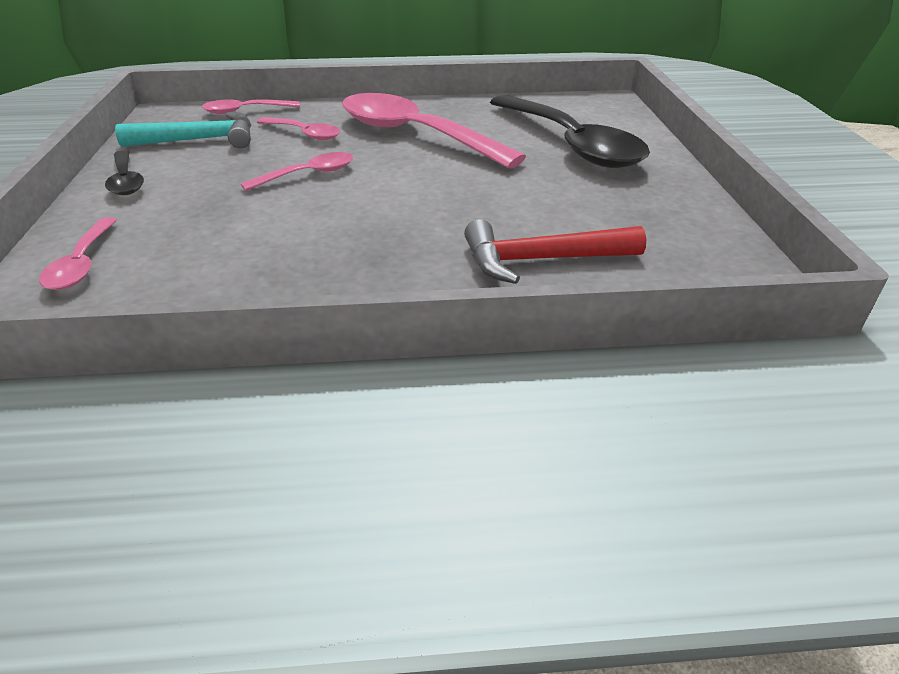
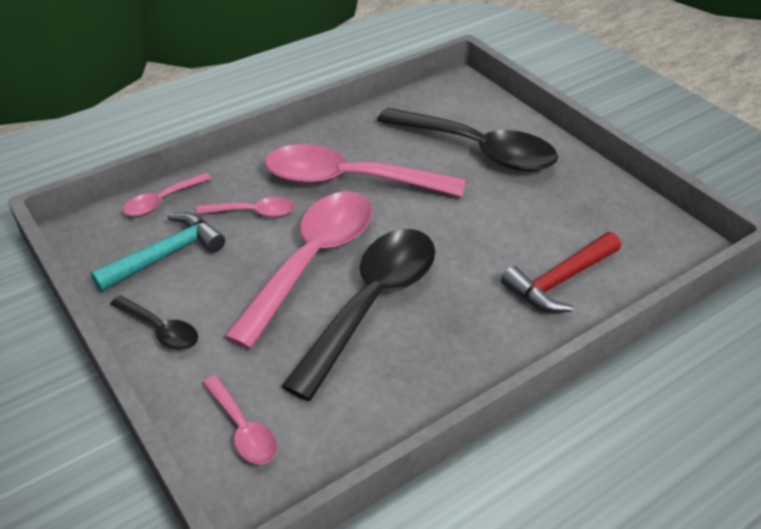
camera: 30 degrees left, 5 degrees up
pink spoon [241,152,353,191] -> pink spoon [224,192,372,349], size x2.12
none -> black spoon [281,229,435,401]

